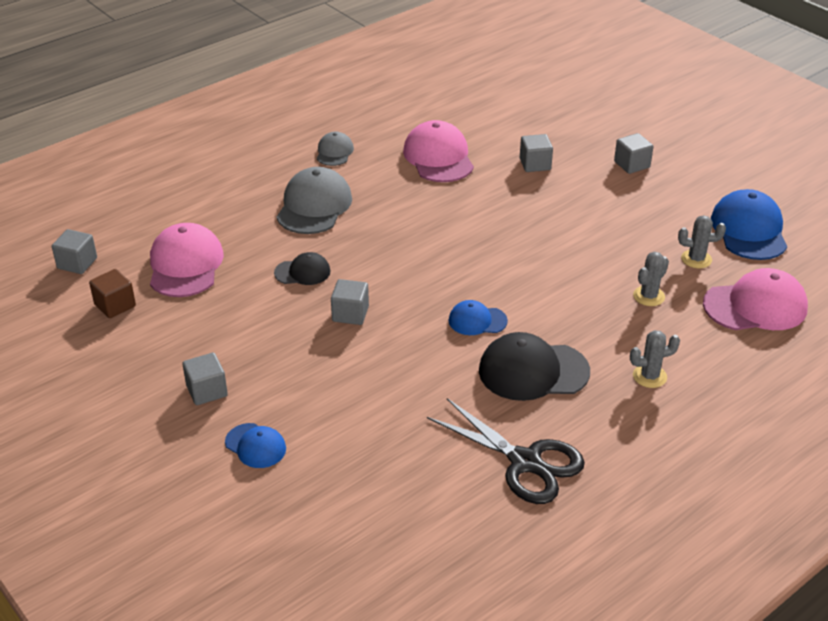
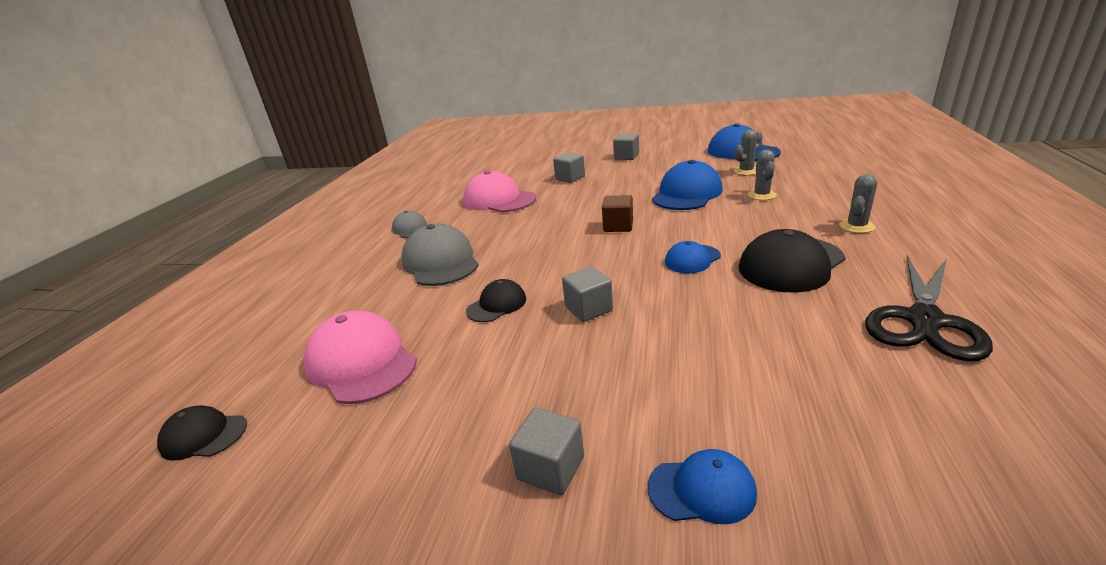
camera: 35 degrees left, 10 degrees down
grey cube [52,229,97,274] -> black cap [157,405,247,461]
brown cube [89,269,136,318] -> brown cube moved to [602,195,633,232]
black scissors [427,398,585,504] -> black scissors turned 120 degrees clockwise [865,256,993,361]
pink cap [703,268,808,330] -> none
none -> blue cap [652,160,723,210]

